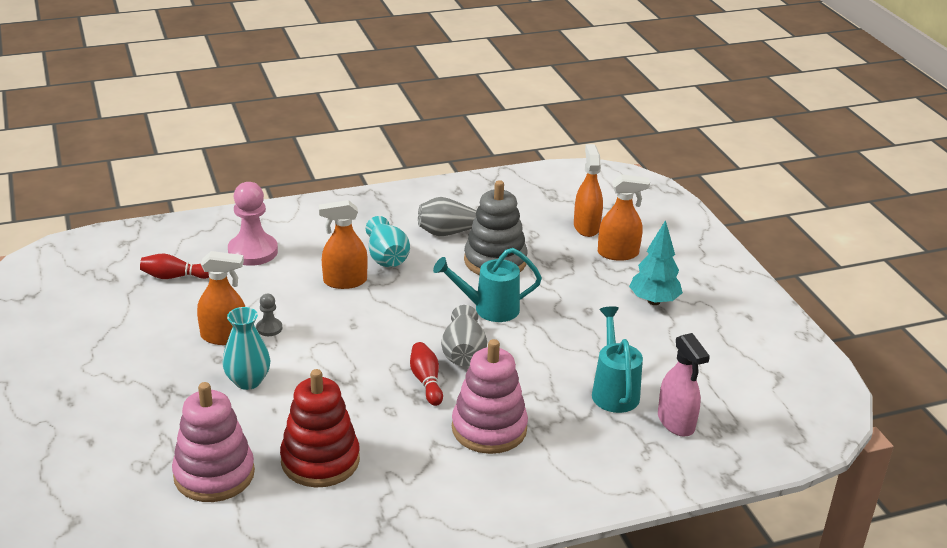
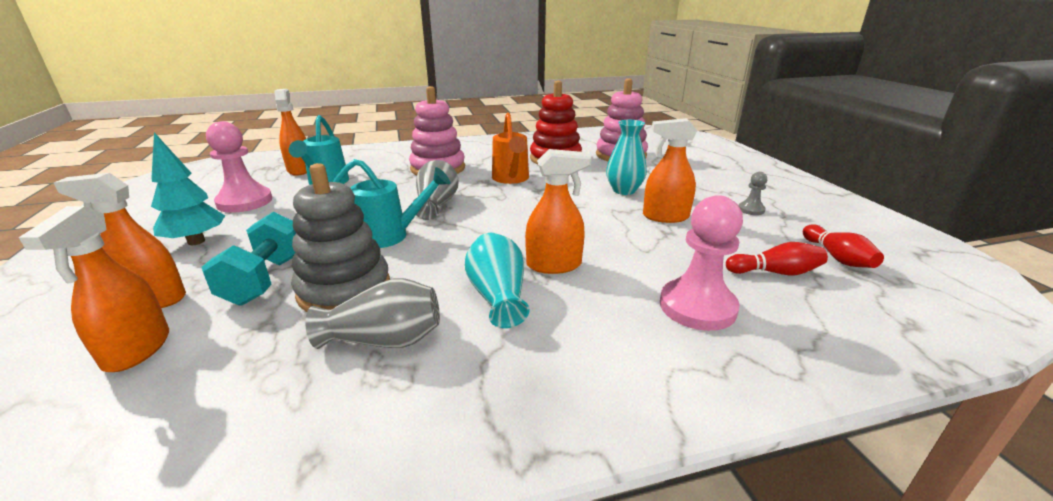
camera: 175 degrees left, 5 degrees down
grey pawn [256,294,282,336] -> grey pawn moved to [739,172,767,215]
red bowling pin [410,342,443,406] -> red bowling pin moved to [803,224,884,268]
pink spray bottle [658,333,710,437] -> orange spray bottle [274,89,307,176]
none -> turquoise dumbbell [202,212,296,306]
none -> pink pawn [206,121,272,213]
none -> orange watering can [492,112,529,184]

